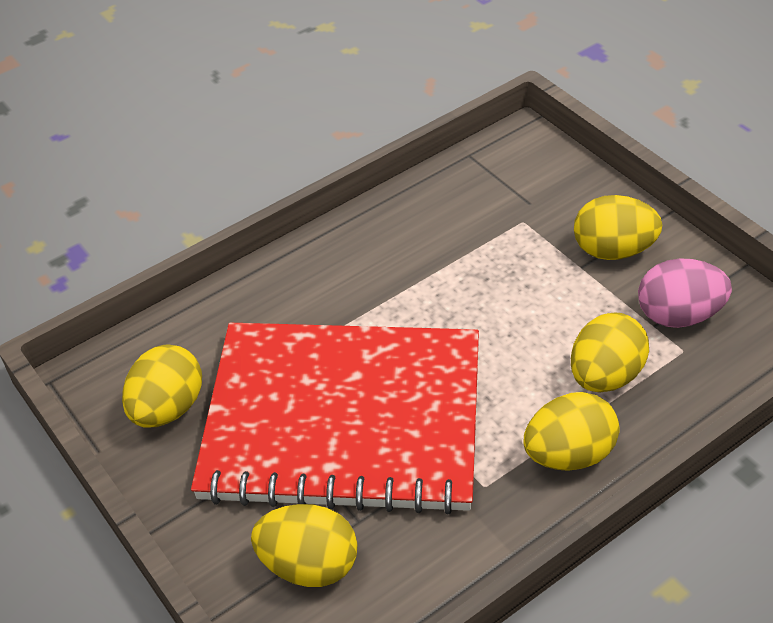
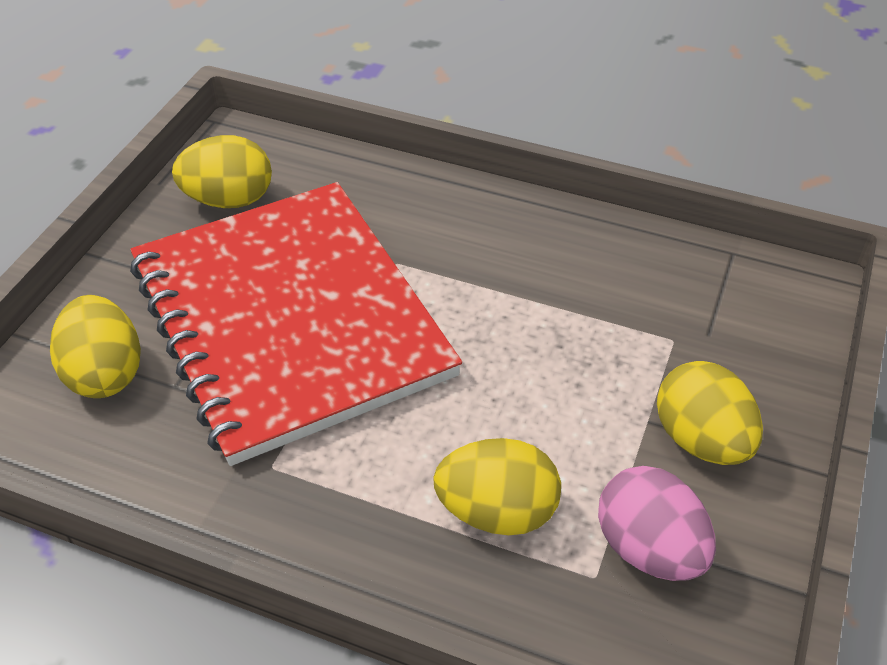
camera: 55 degrees right, 0 degrees up
yellow egg [524,392,620,471] -> none

